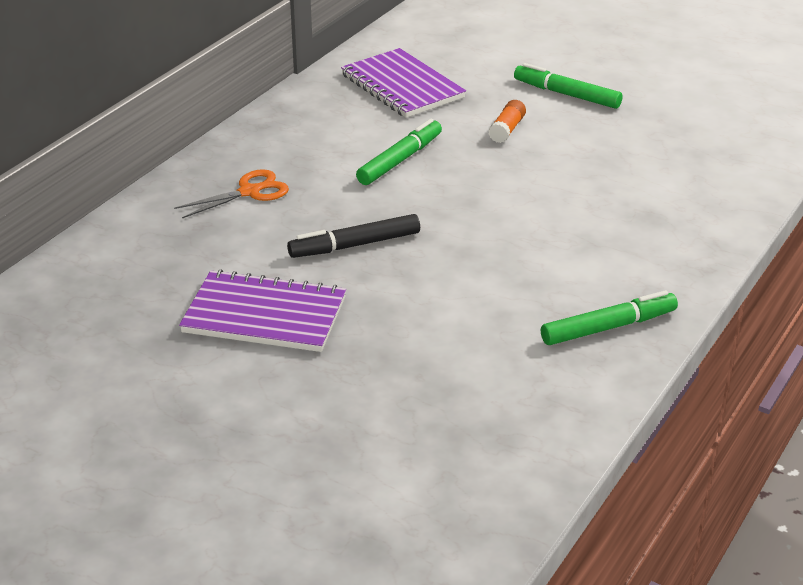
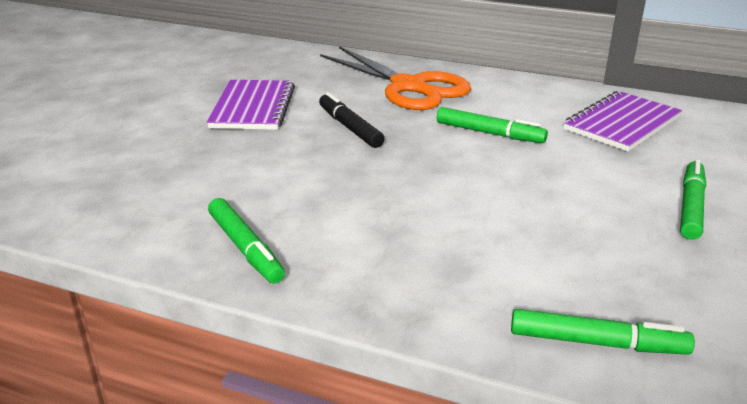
camera: 80 degrees right, 5 degrees down
orange scissors [174,169,289,218] -> orange scissors [320,46,471,110], size x2.07
orange glue stick [488,100,526,143] -> none
none -> green marker [511,309,695,355]

